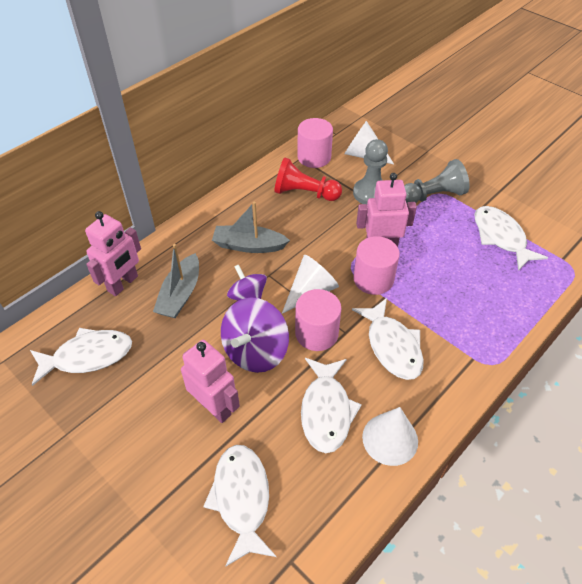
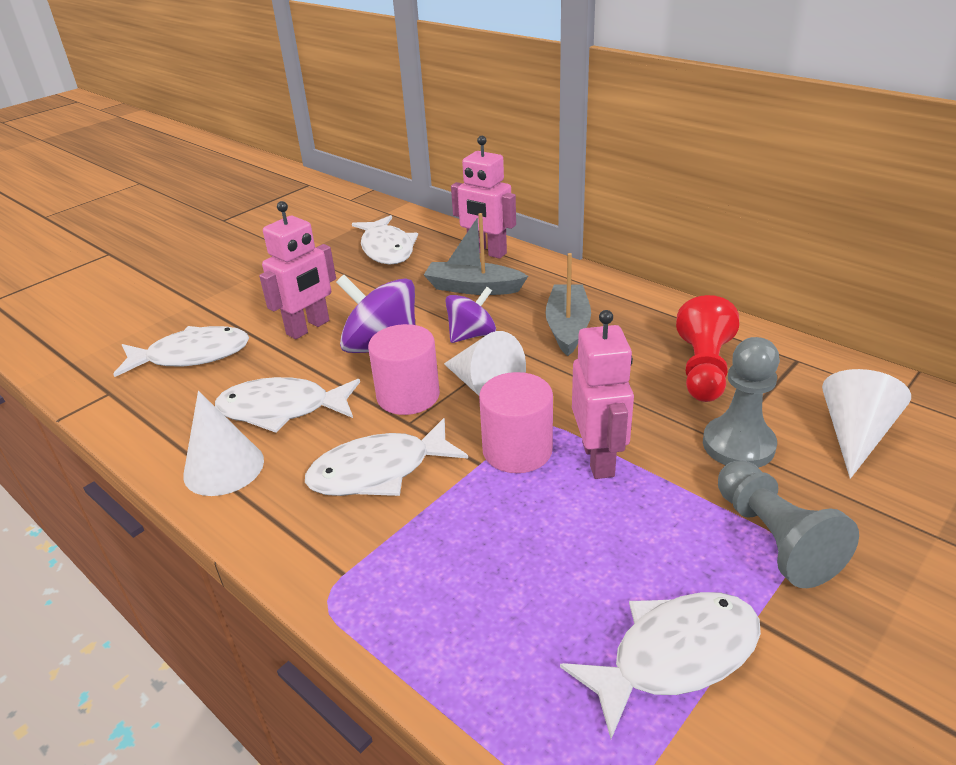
camera: 90 degrees right, 15 degrees down
pink cylinder [297,118,333,168] -> none

